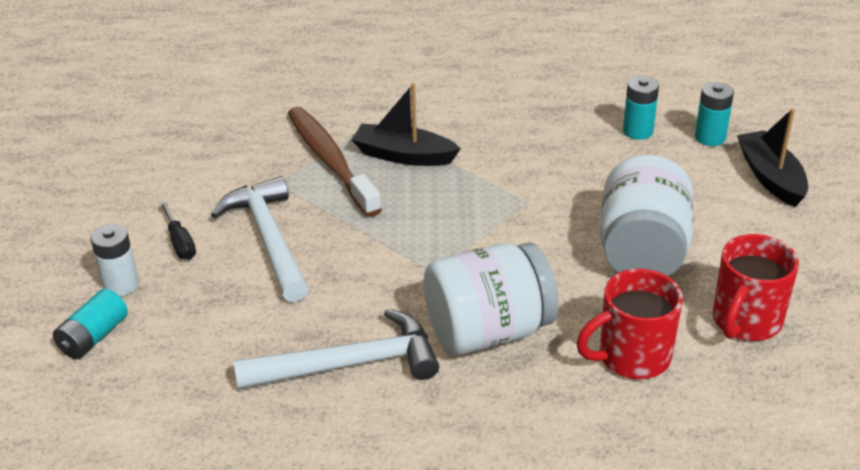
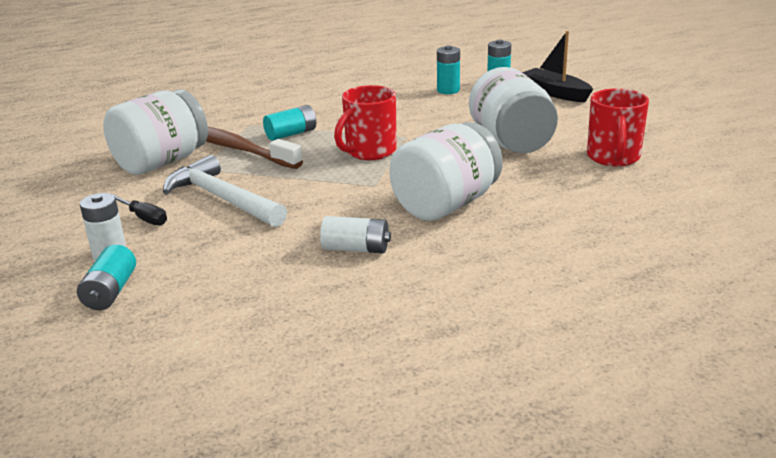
camera: 25 degrees left, 10 degrees down
white hammer [233,309,439,390] -> white battery [320,216,391,253]
black boat [352,83,461,166] -> turquoise battery [263,105,316,141]
red mug [576,269,683,379] -> red mug moved to [334,85,397,160]
none -> white jar [103,89,208,175]

